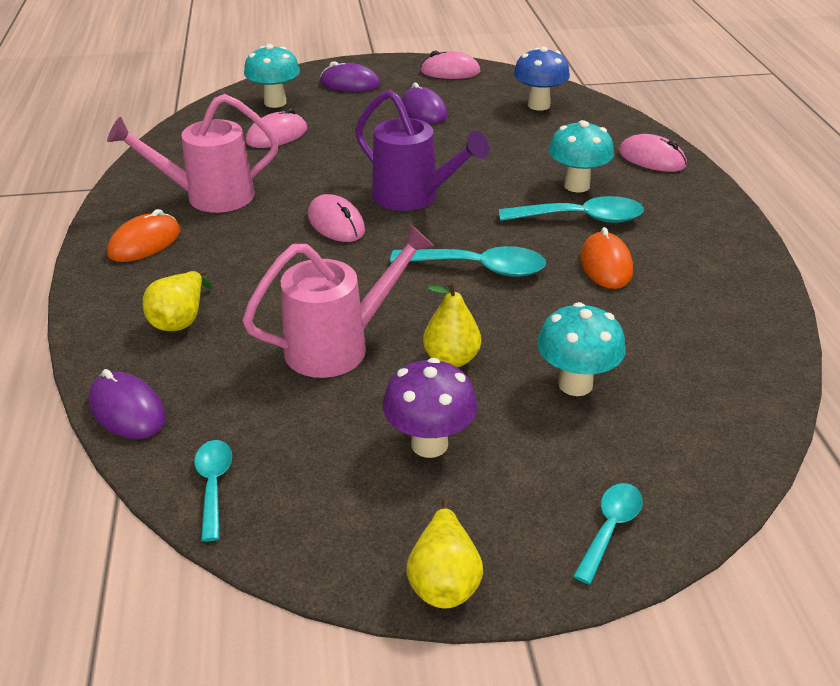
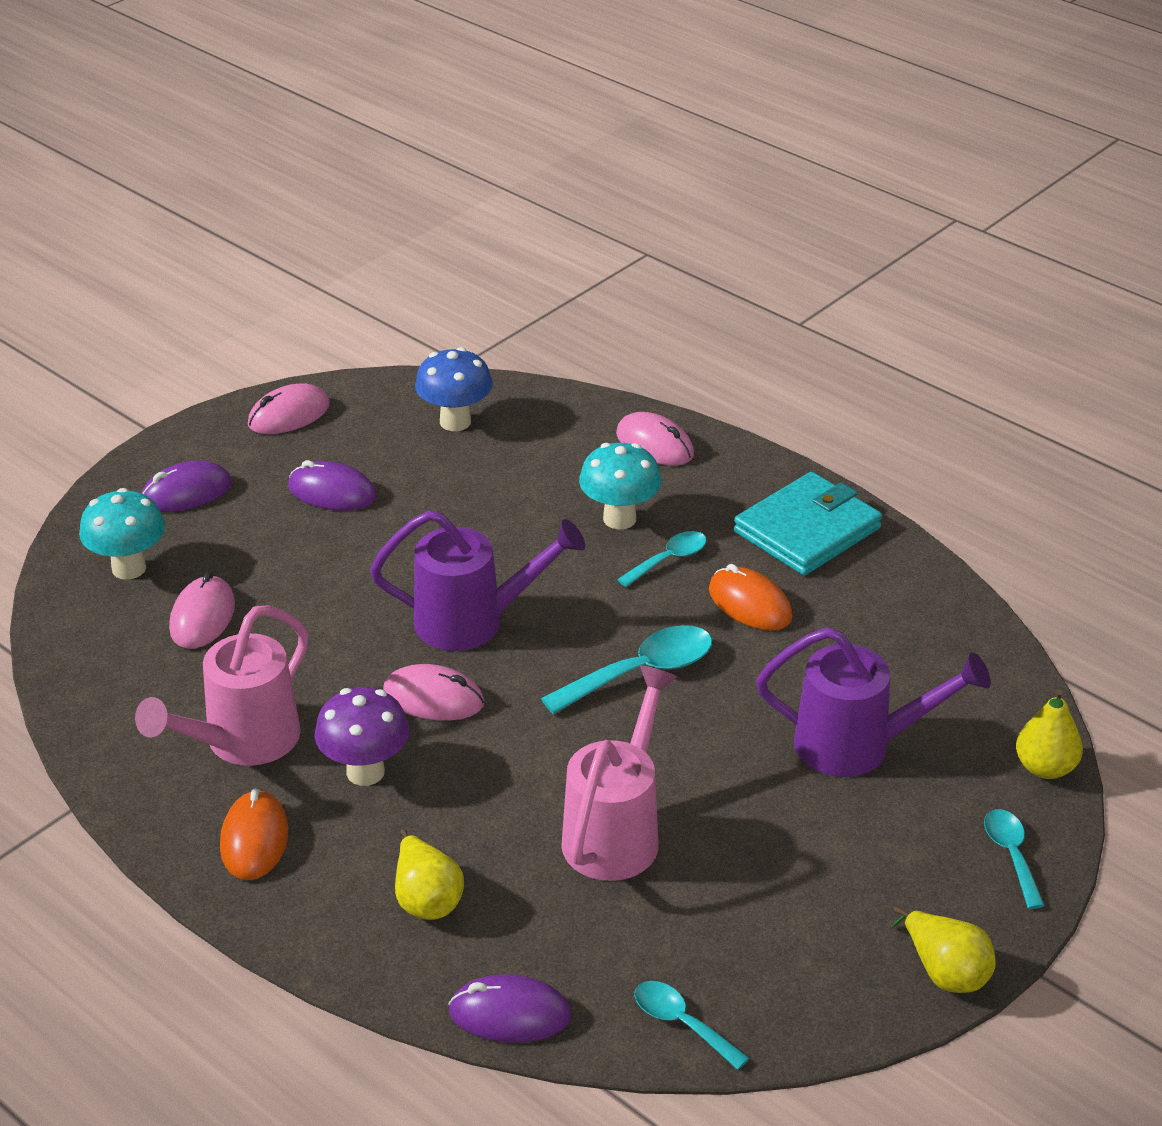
camera: 40 degrees left, 0 degrees up
purple mushroom [383,358,477,458] -> purple mushroom moved to [314,687,410,786]
yellow pear [423,281,481,367] -> yellow pear moved to [1016,689,1083,779]
turquoise spoon [499,196,644,223] -> turquoise spoon [617,531,707,587], size x0.61
turquoise mushroom [537,302,626,396] -> purple watering can [756,627,991,777]
pink mouse [619,134,687,172] -> pink mouse turned 45 degrees clockwise [616,412,694,466]
none -> turquoise wallet [734,472,882,575]

